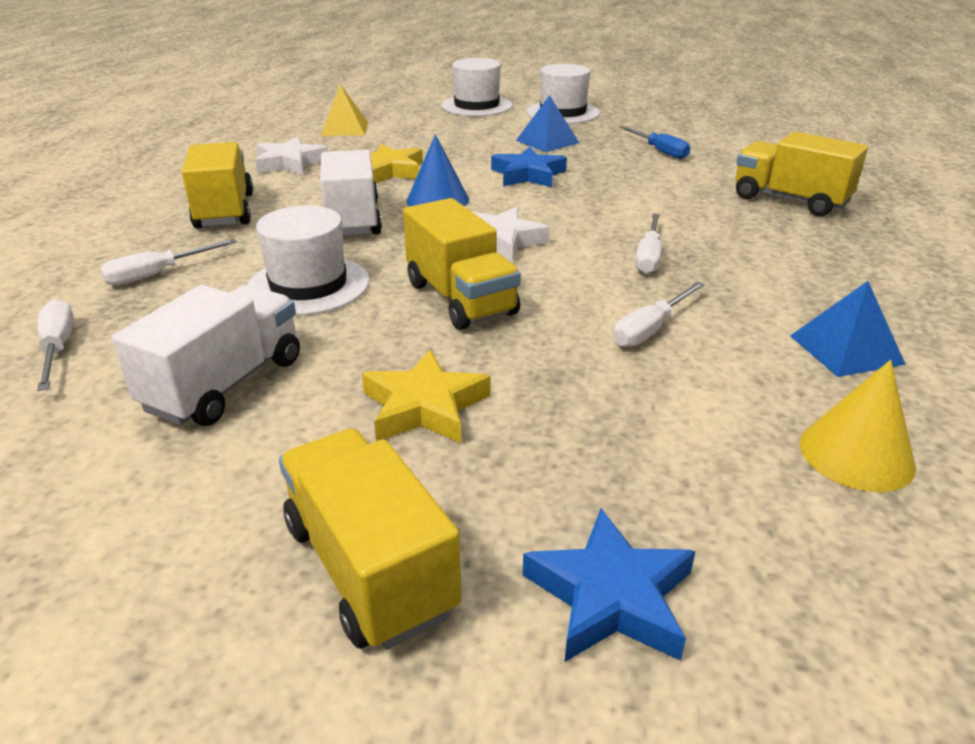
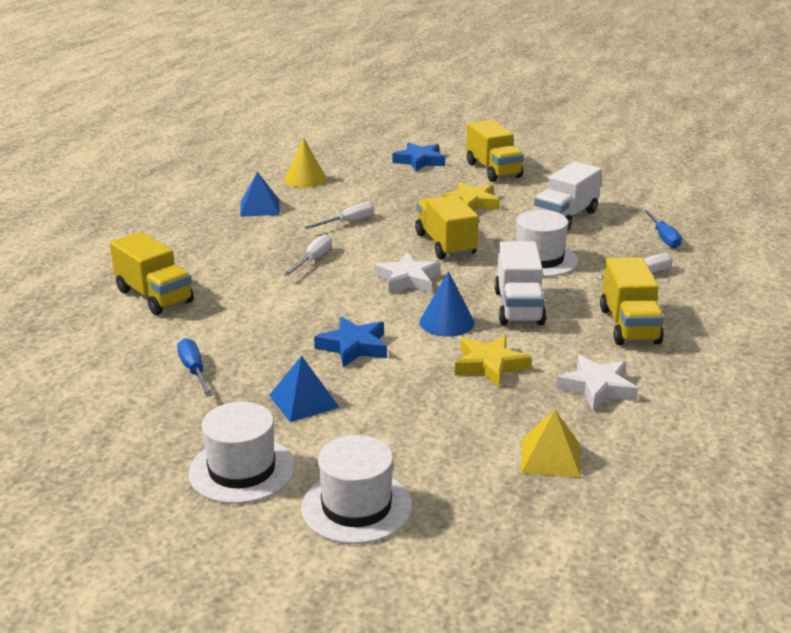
camera: 170 degrees left, 5 degrees down
white screwdriver [37,299,74,391] -> blue screwdriver [643,209,682,248]

